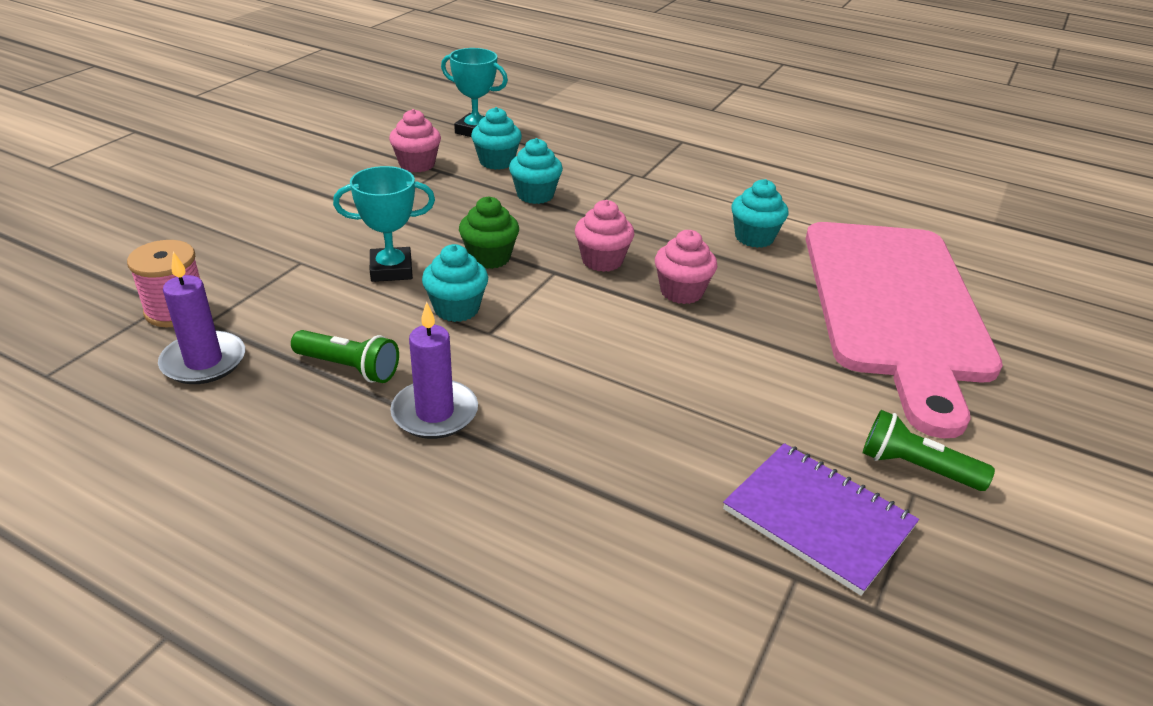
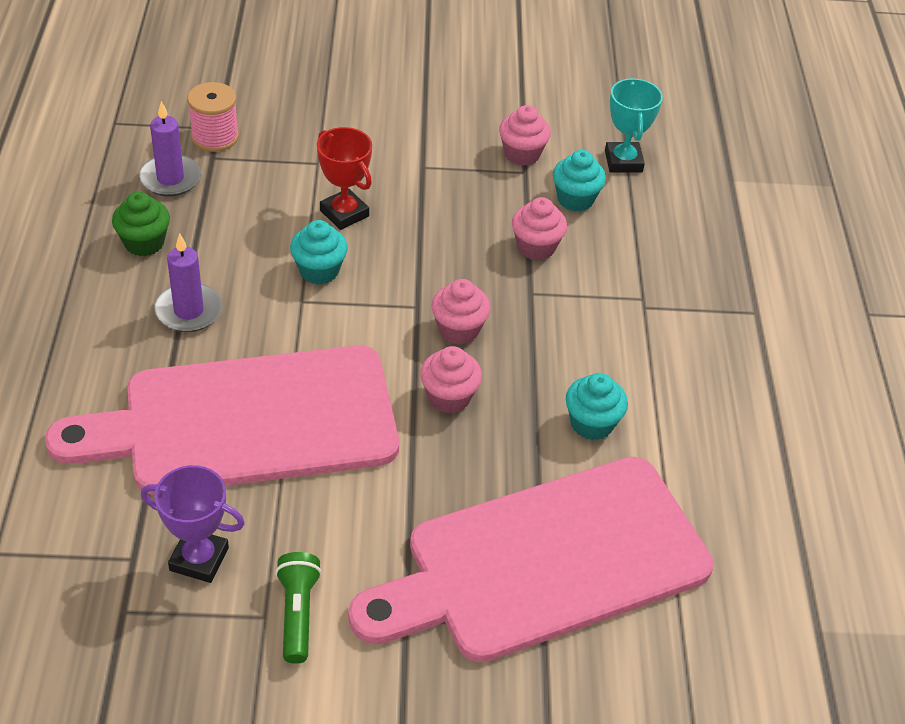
camera: 60 degrees right, 10 degrees up
green flashlight [291,330,399,383] -> none
turquoise trophy [333,166,435,282] -> red trophy [317,127,372,230]
green cupcake [459,196,519,269] -> green cupcake moved to [112,192,170,256]
turquoise cupcake [509,138,563,204] -> pink cupcake [512,197,567,260]
purple notebook [723,443,919,596] -> purple trophy [141,465,245,583]
none -> pink cutting board [45,346,399,495]

